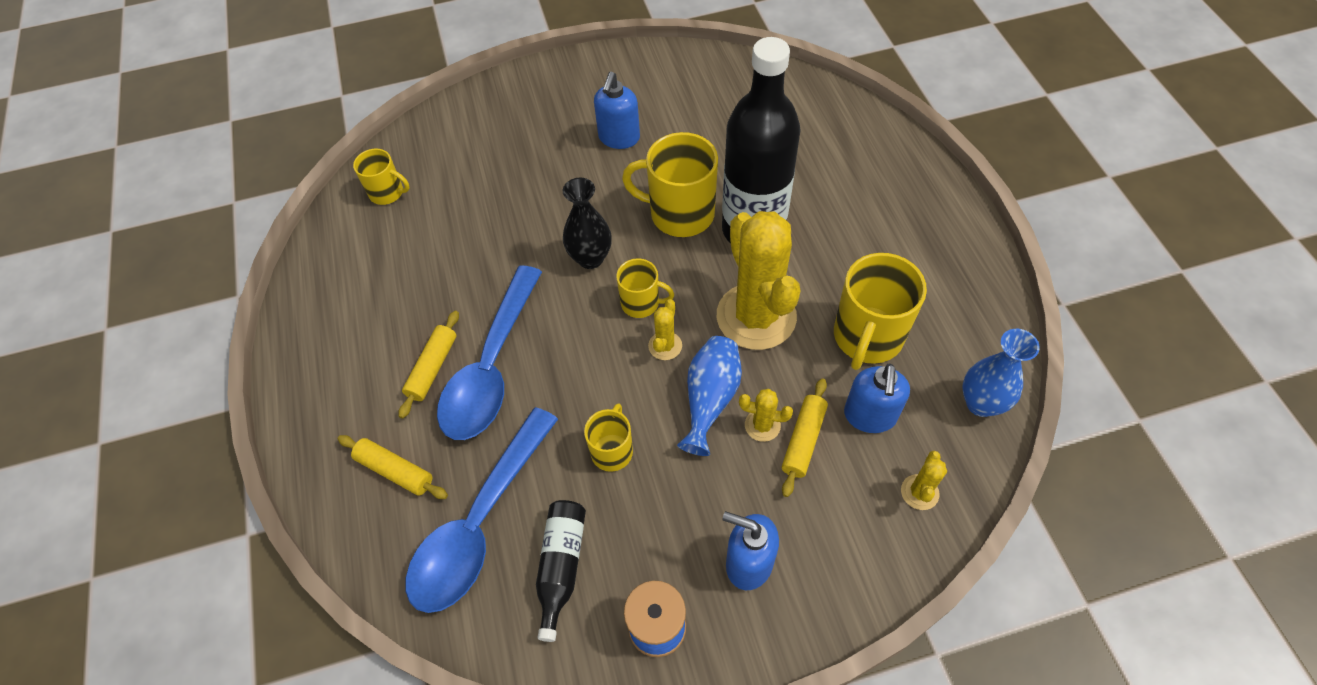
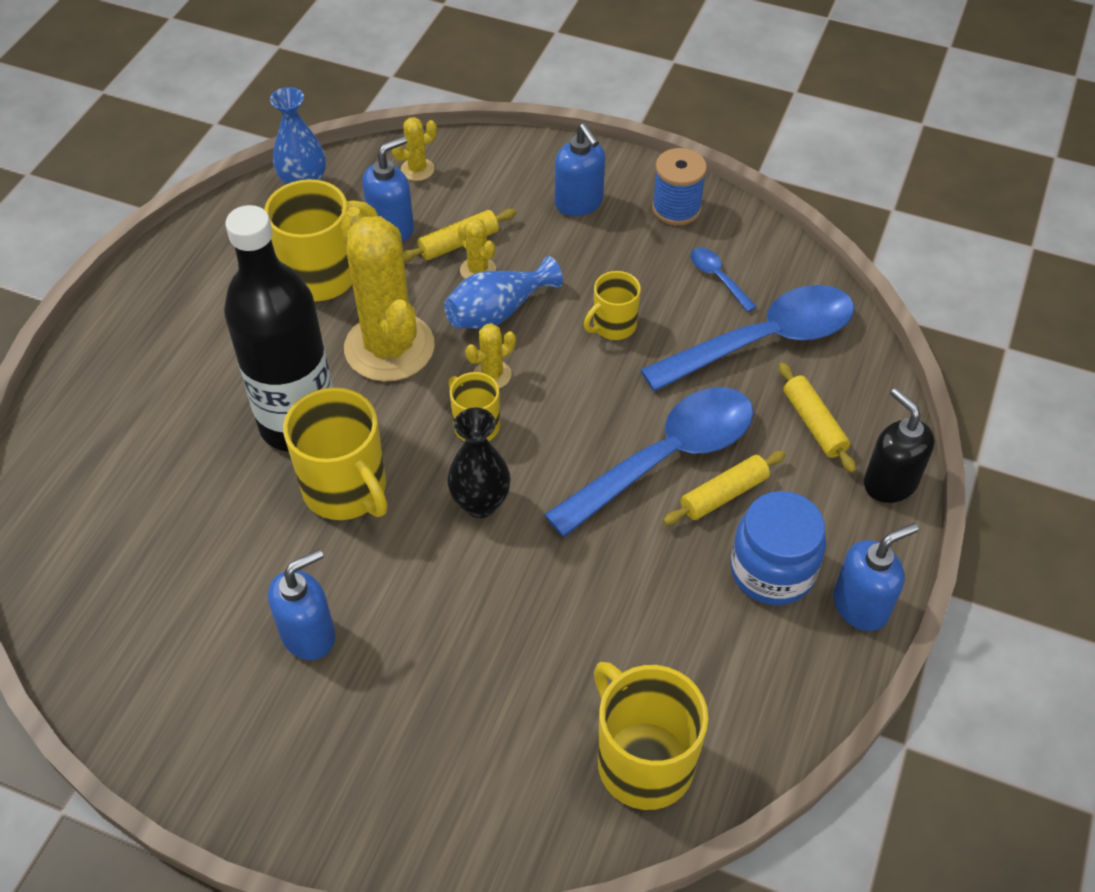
camera: 145 degrees left, 5 degrees down
yellow mug [353,149,410,205] -> yellow mug [594,662,708,810], size x1.77
black bottle [536,500,586,642] -> blue spoon [690,248,757,312]
yellow cactus [717,211,801,350] -> yellow cactus turned 45 degrees counterclockwise [341,207,434,382]
none -> blue jar [730,491,826,605]
none -> blue soap dispenser [833,523,918,631]
none -> black soap dispenser [864,388,935,503]

